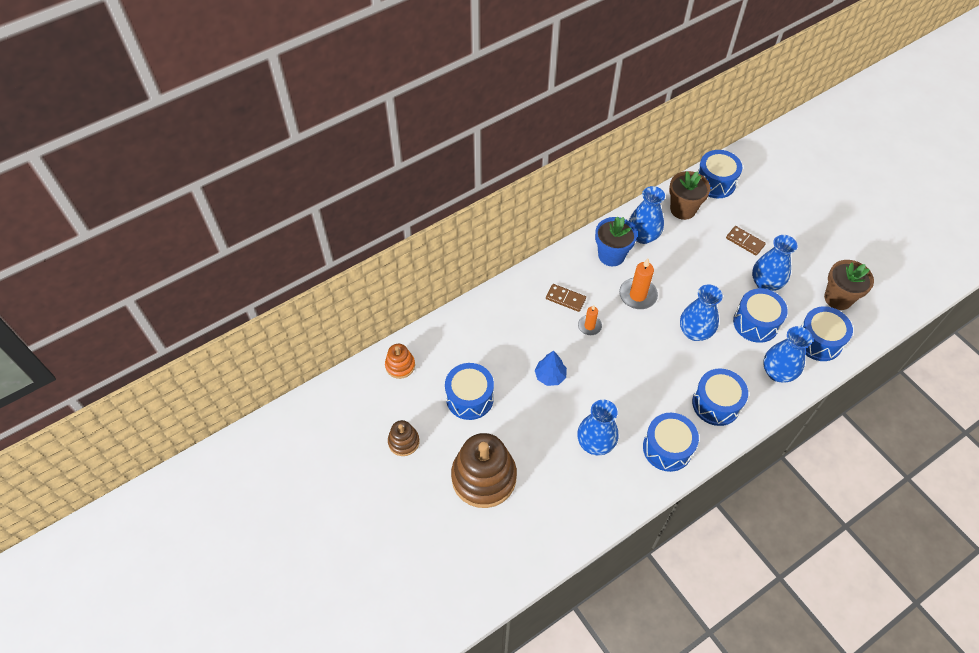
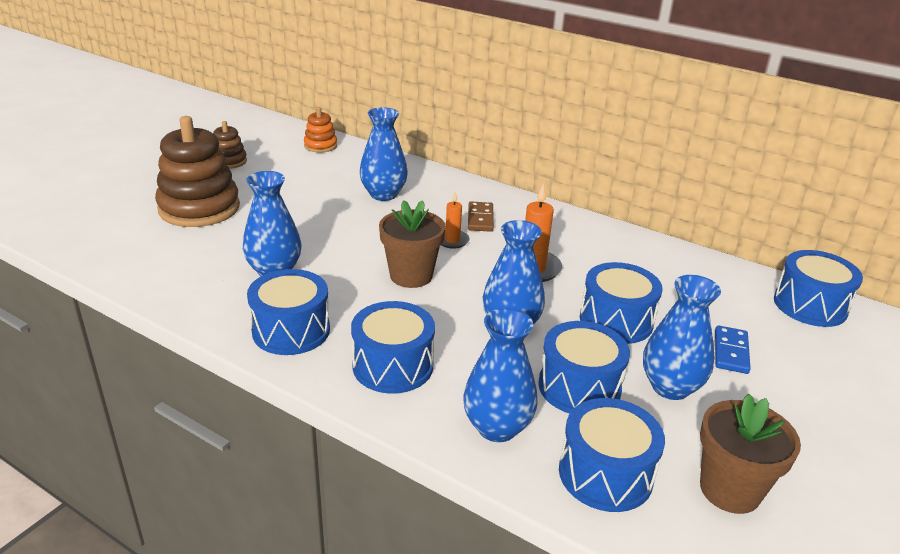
camera: 65 degrees right, 25 degrees down
blue drum [445,363,494,420] -> blue drum moved to [580,262,662,344]
blue tree [535,351,567,386] -> none
blue flower pot [595,216,637,266] -> none
blue vase [629,186,665,244] -> blue vase moved to [359,107,408,201]
brown flower pot [669,171,710,220] -> brown flower pot moved to [379,200,446,288]
brown domino [726,226,766,256] -> blue domino [715,325,751,374]

